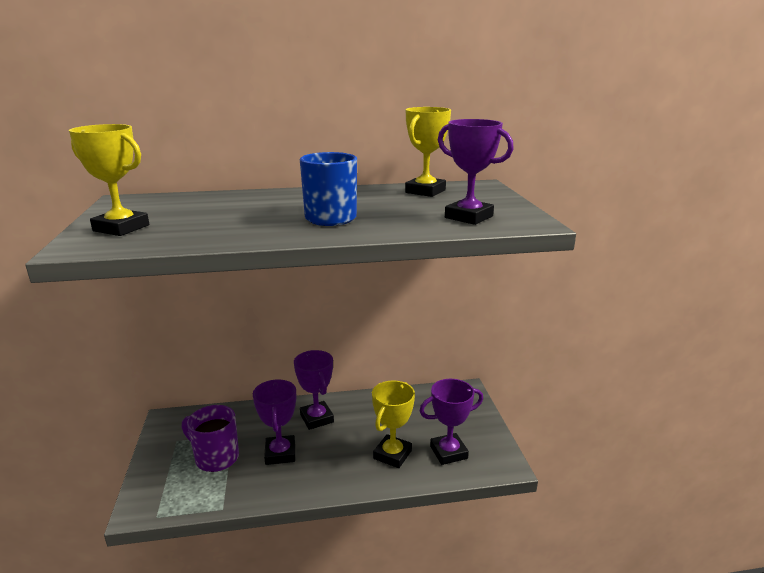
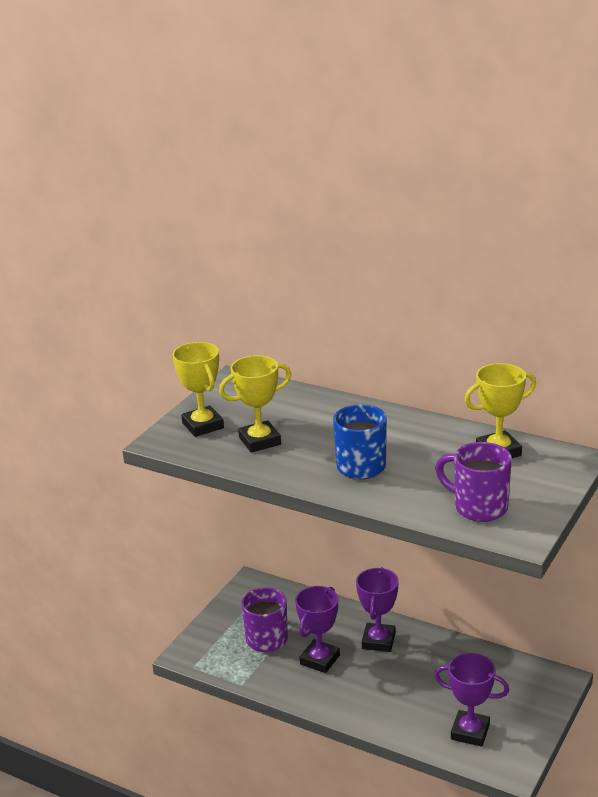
camera: 40 degrees right, 5 degrees up
yellow trophy [372,381,415,468] -> yellow trophy moved to [219,355,291,453]
purple trophy [438,119,514,225] -> purple mug [435,442,512,522]

